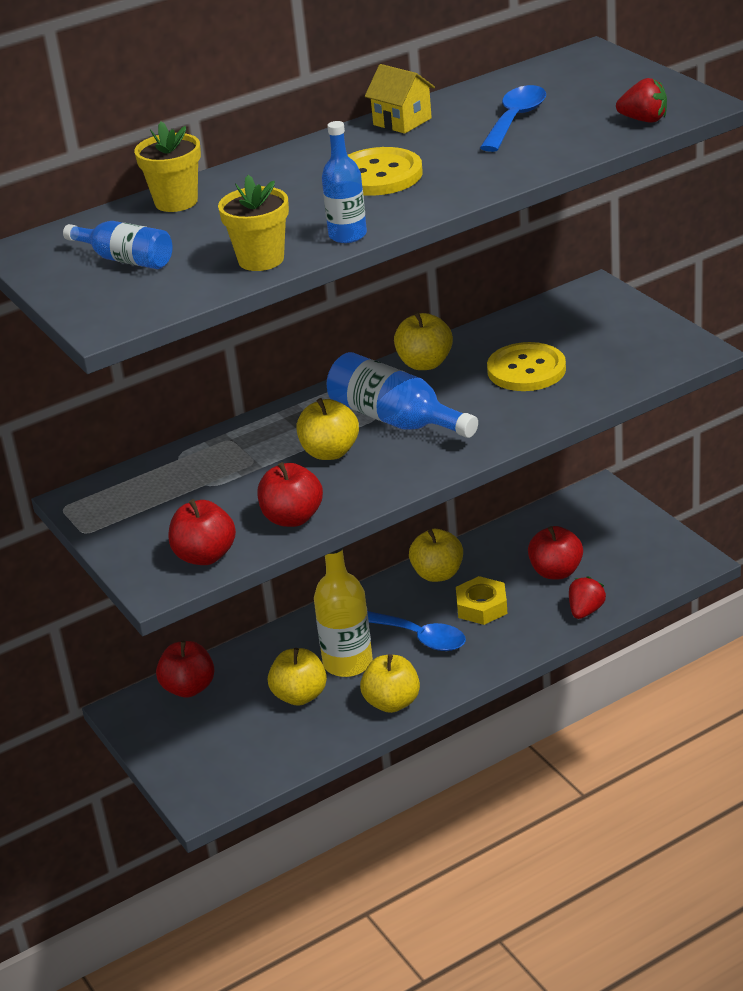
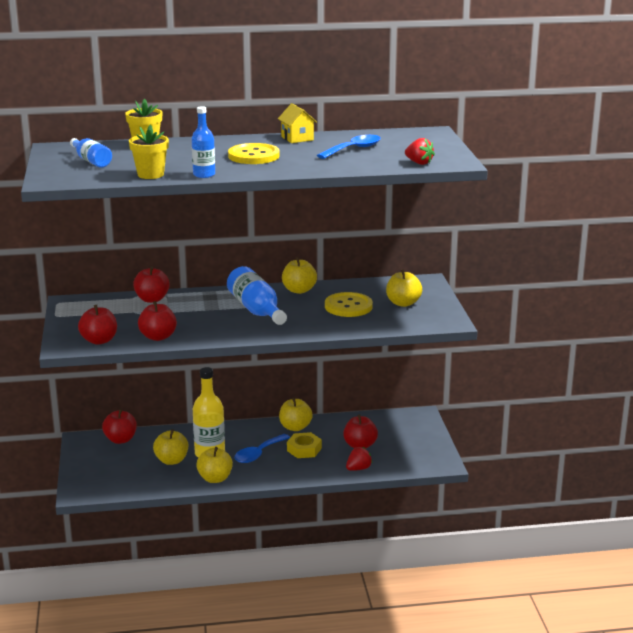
camera: 20 degrees right, 10 degrees down
yellow apple [296,398,359,460] -> yellow apple moved to [386,269,422,307]
blue spoon [367,611,466,651] -> blue spoon turned 75 degrees clockwise [234,434,290,463]
none -> red apple [133,267,170,303]

